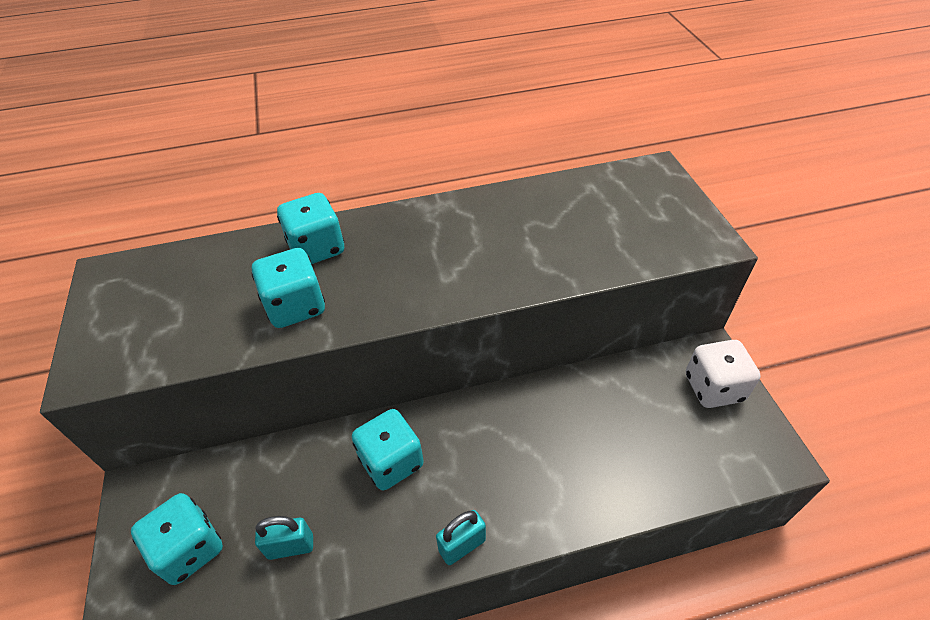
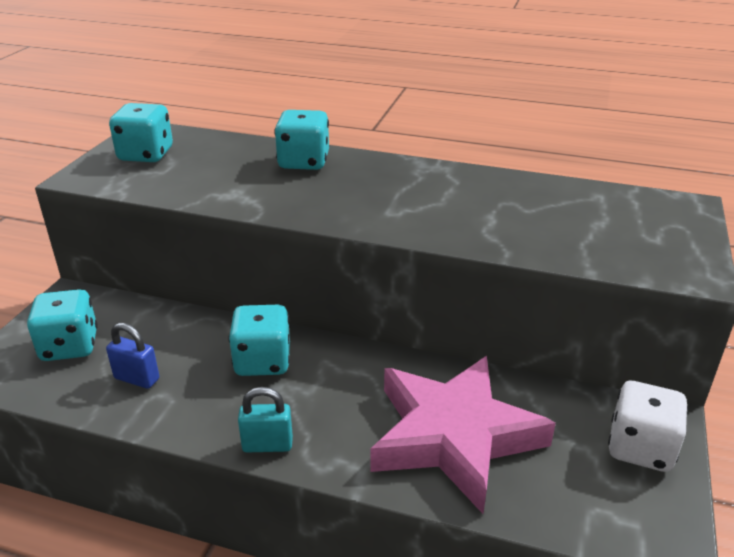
camera: 30 degrees right, 15 degrees down
turquoise dice [251,248,325,328] -> turquoise dice moved to [109,103,173,162]
turquoise padlock [255,516,313,560] -> blue padlock [106,323,159,389]
none -> pink star [370,356,556,514]

